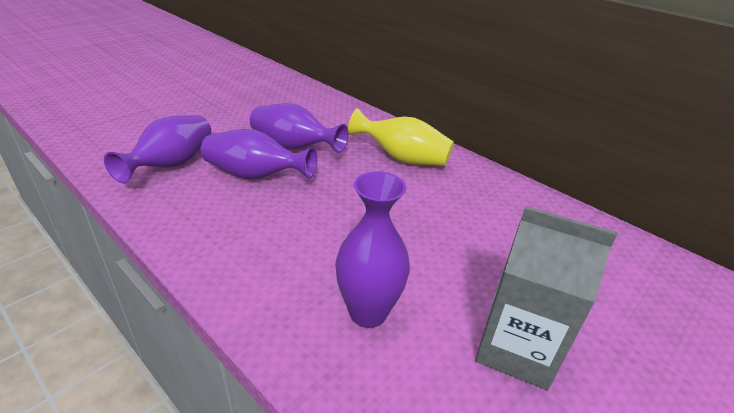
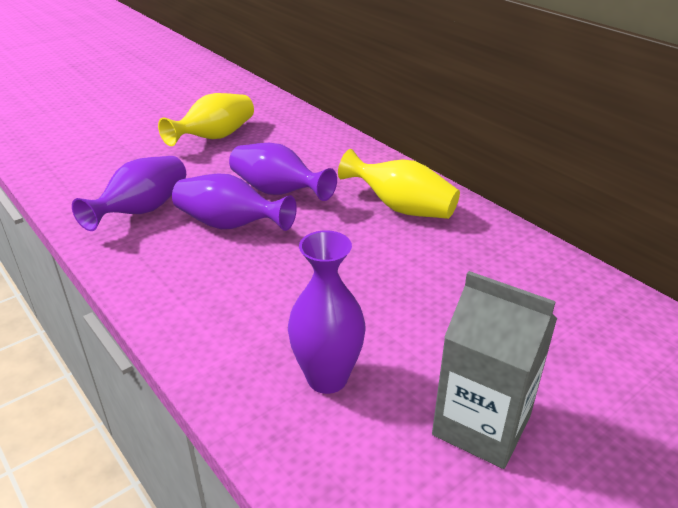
camera: 10 degrees right, 0 degrees up
none -> yellow vase [158,93,254,146]

